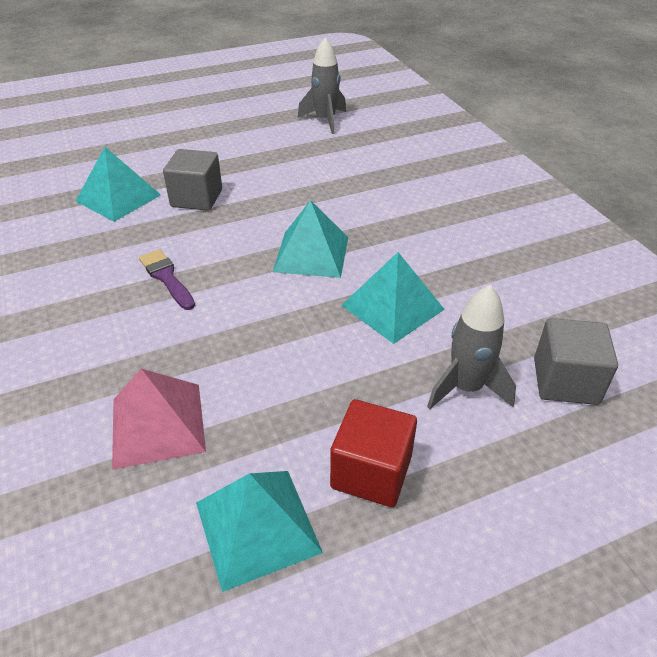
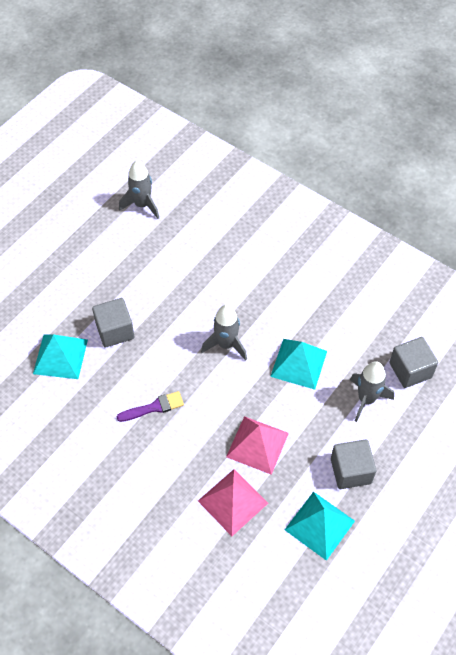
camera: 30 degrees left, 15 degrees up
purple brush [139,249,195,310] -> purple brush turned 135 degrees clockwise [117,391,184,422]
turquoise pyramid [273,200,348,278] -> grey rocket [201,305,247,361]
red cube [330,399,417,507] -> grey cube [331,439,376,489]
none -> pink pyramid [226,416,289,475]

